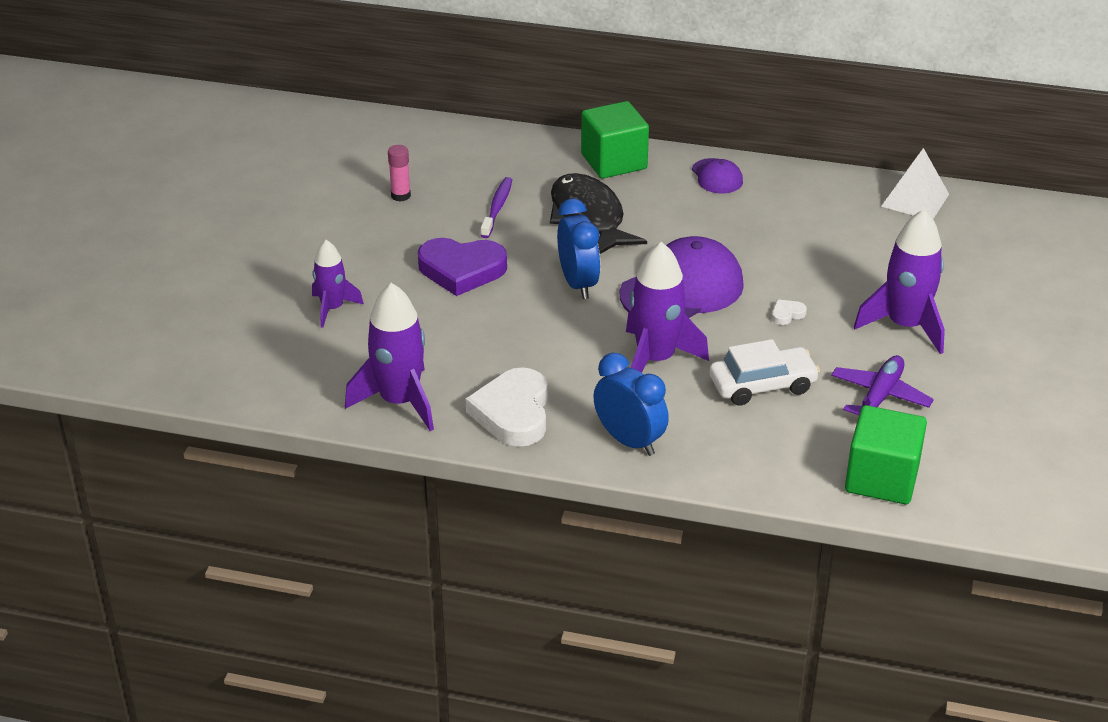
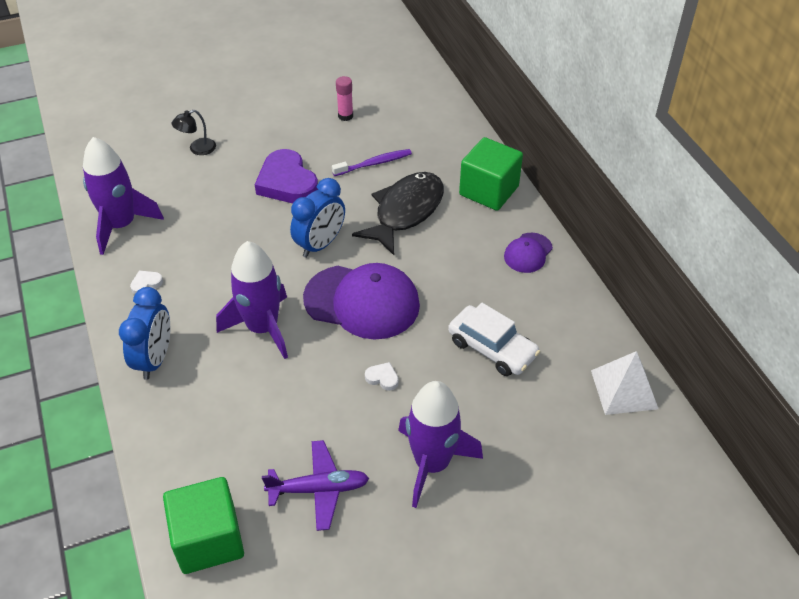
camera: 55 degrees right, 10 degrees up
purple rocket [312,240,364,328] -> black lamp [171,110,216,155]
white heart [466,367,548,447] -> white heart [130,270,163,294], size x0.41
white car [709,339,820,406] -> white car moved to [448,303,540,376]

